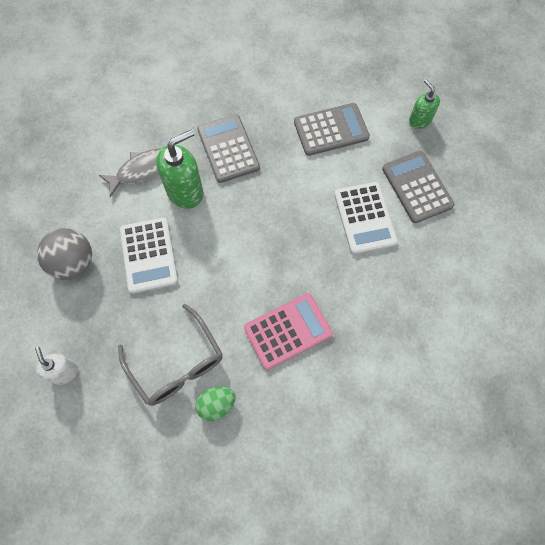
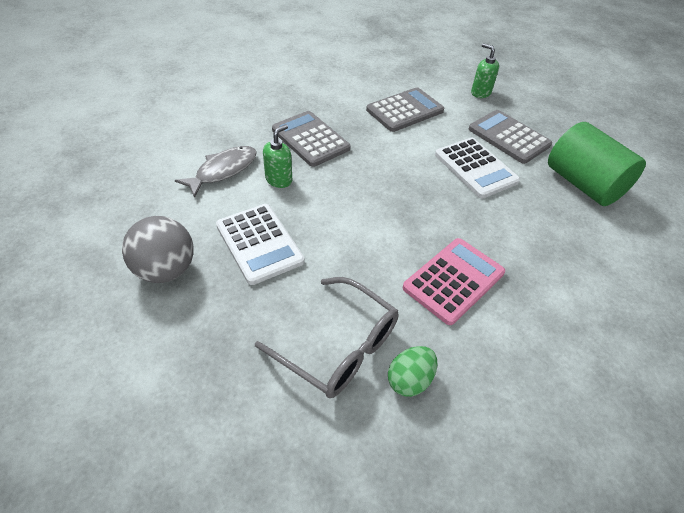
camera: 20 degrees left, 20 degrees down
white soap dispenser [35,347,78,385] -> none
green soap dispenser [156,129,203,209] -> green soap dispenser [263,124,292,188], size x0.59
none -> green cylinder [548,122,646,206]

